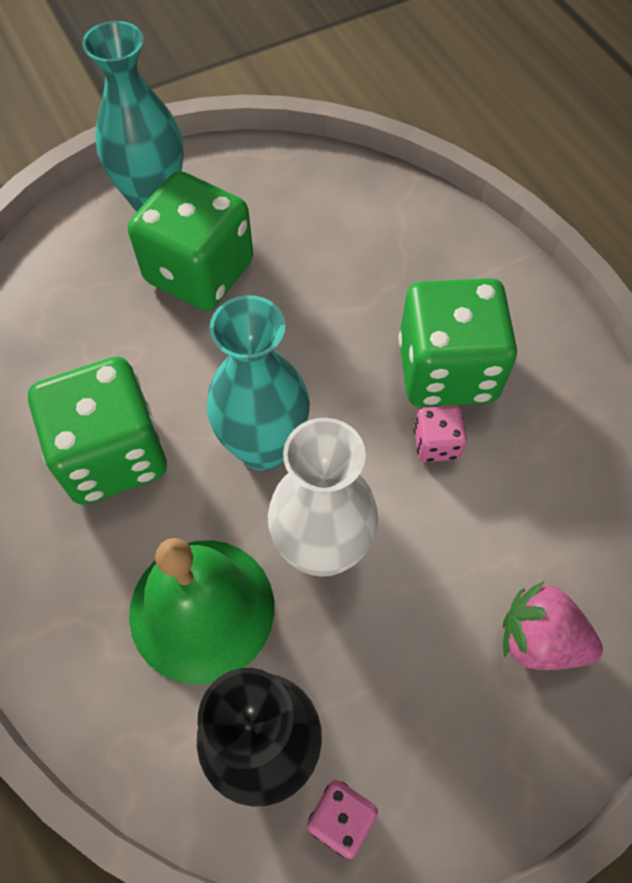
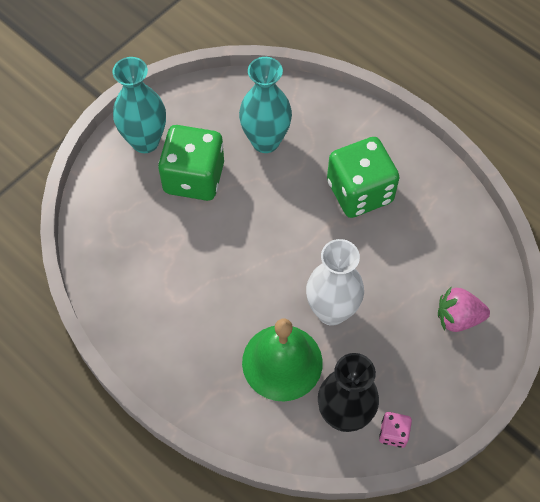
camera: 20 degrees left, 0 degrees up
green dice [28,357,167,505] -> none
turquoise vase [207,295,310,471] -> turquoise vase moved to [239,57,292,153]
pink dice [414,405,467,462] -> none

